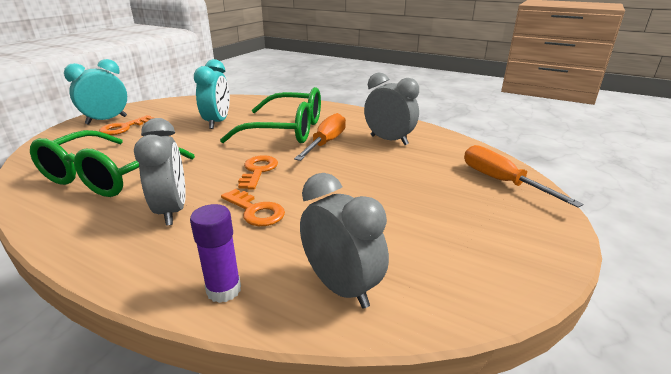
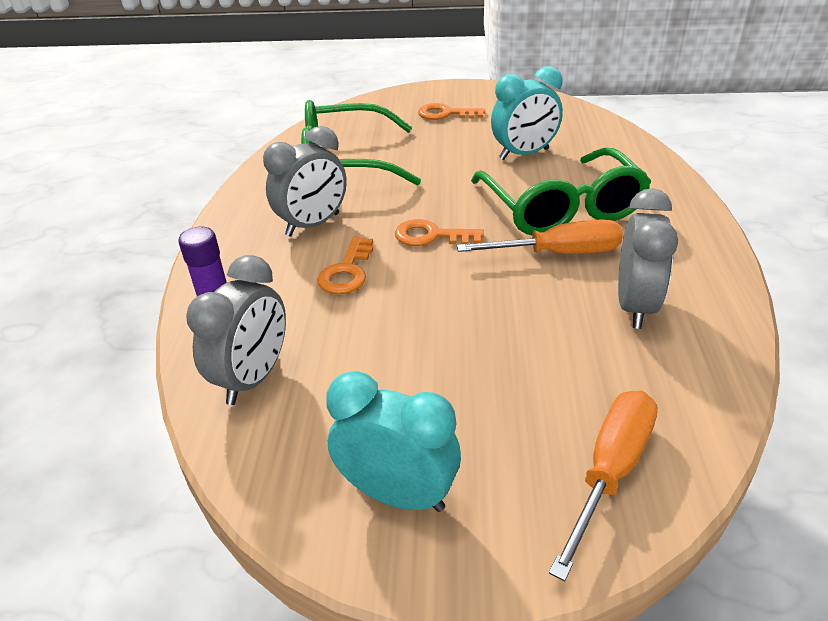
camera: 65 degrees right, 10 degrees up
turquoise clock [64,59,127,125] -> turquoise clock moved to [326,371,461,512]
orange key [238,155,278,190] -> orange key turned 150 degrees counterclockwise [395,219,484,246]

